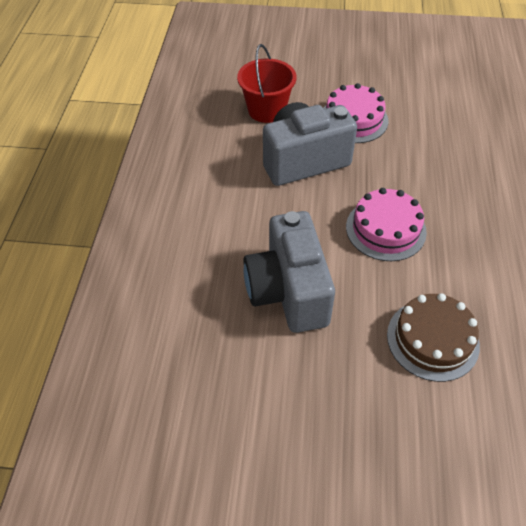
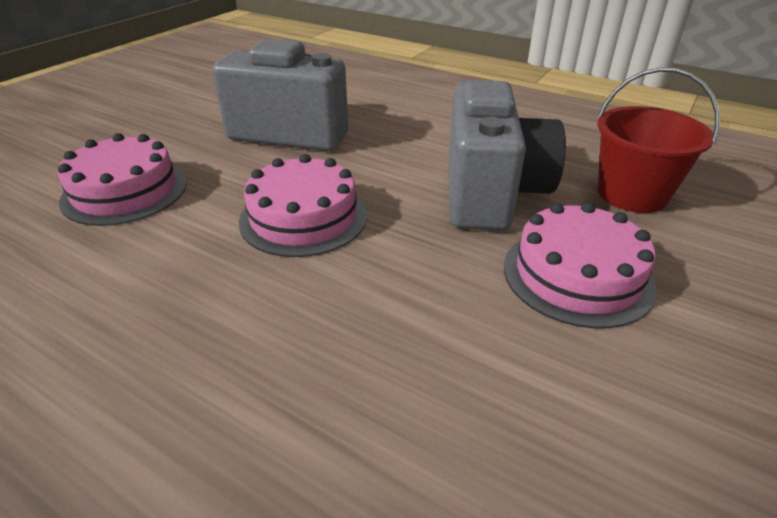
camera: 115 degrees right, 15 degrees down
brown cake [387,293,480,382] -> pink cake [58,133,187,226]

